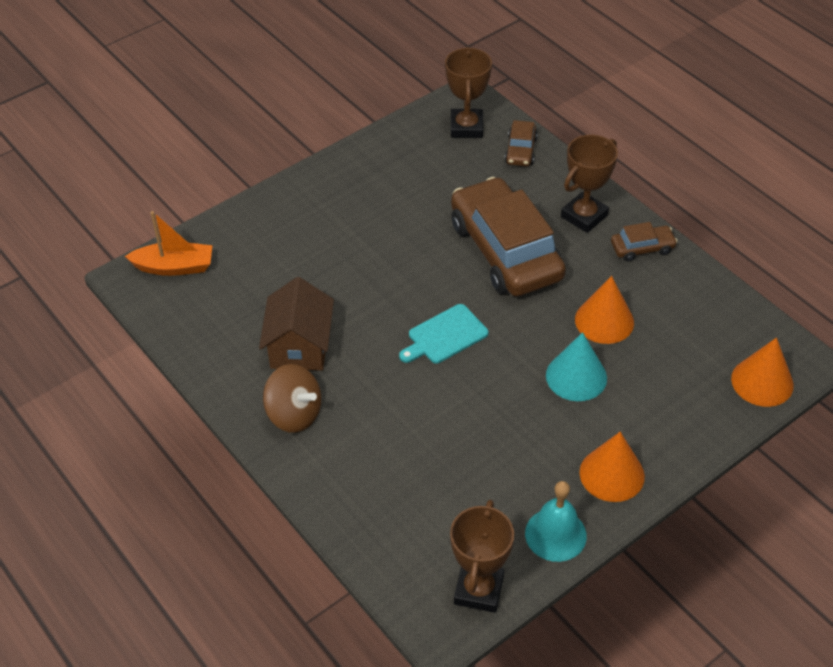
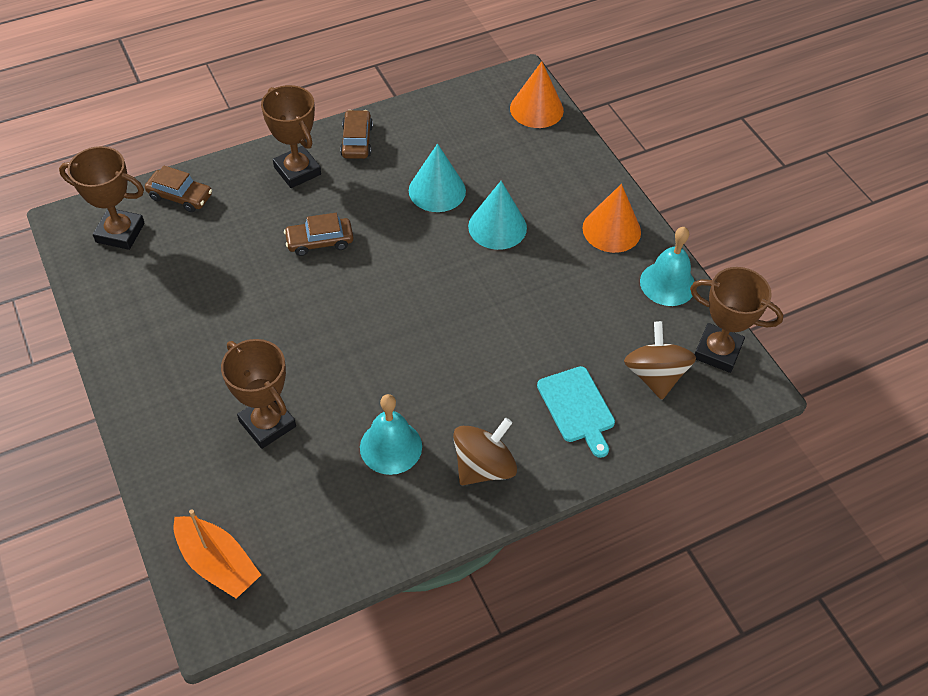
camera: 80 degrees left, 5 degrees up
orange boat [125,211,212,276] -> orange boat turned 120 degrees clockwise [174,509,261,599]
brown house [259,277,334,371] -> turquoise bell [360,394,422,475]
turquoise cutting board [399,304,488,364] -> turquoise cutting board moved to [537,366,615,458]
brown car [451,177,566,296] -> brown car [284,213,353,256], size x0.43
orange cone [575,276,634,344] -> turquoise cone [409,143,466,212]
none -> brown trophy [221,339,296,449]
none -> brown spinning top [624,321,696,400]

